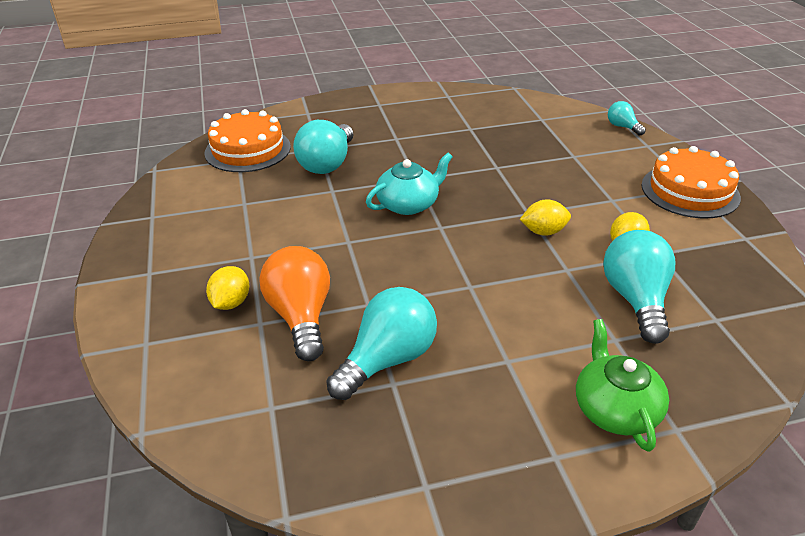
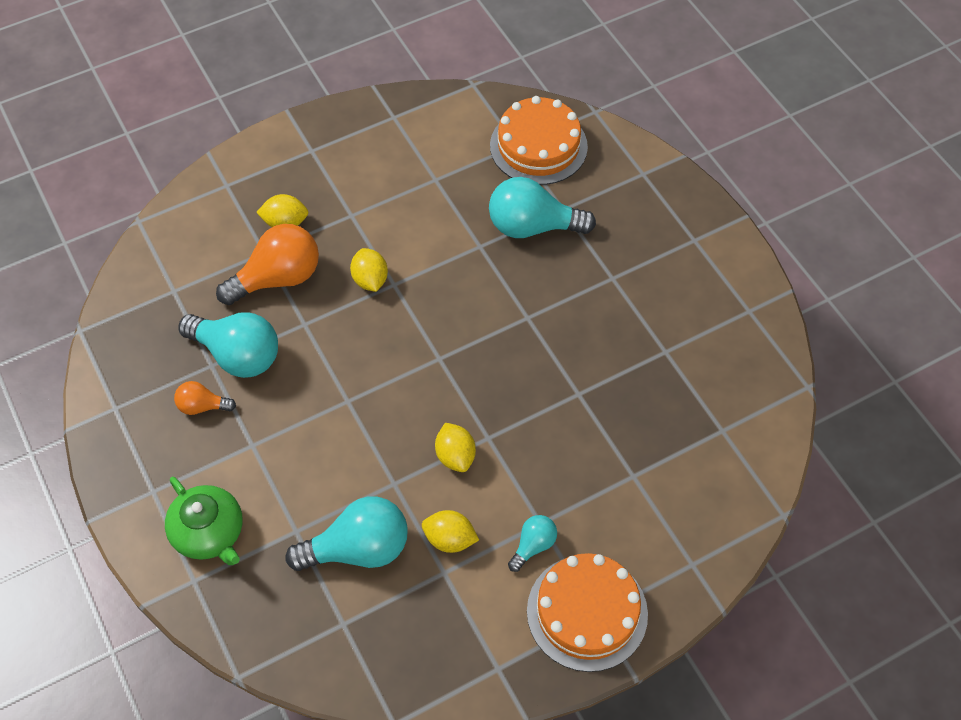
camera: 75 degrees right, 20 degrees up
turquoise teapot [366,153,453,215] -> none
green teapot [576,319,669,452] -> green teapot turned 75 degrees clockwise [165,477,243,565]
turquoise light bulb [608,101,646,136] -> turquoise light bulb moved to [508,515,557,572]
none -> orange light bulb [174,381,236,415]
none -> yellow lemon [350,248,388,292]

